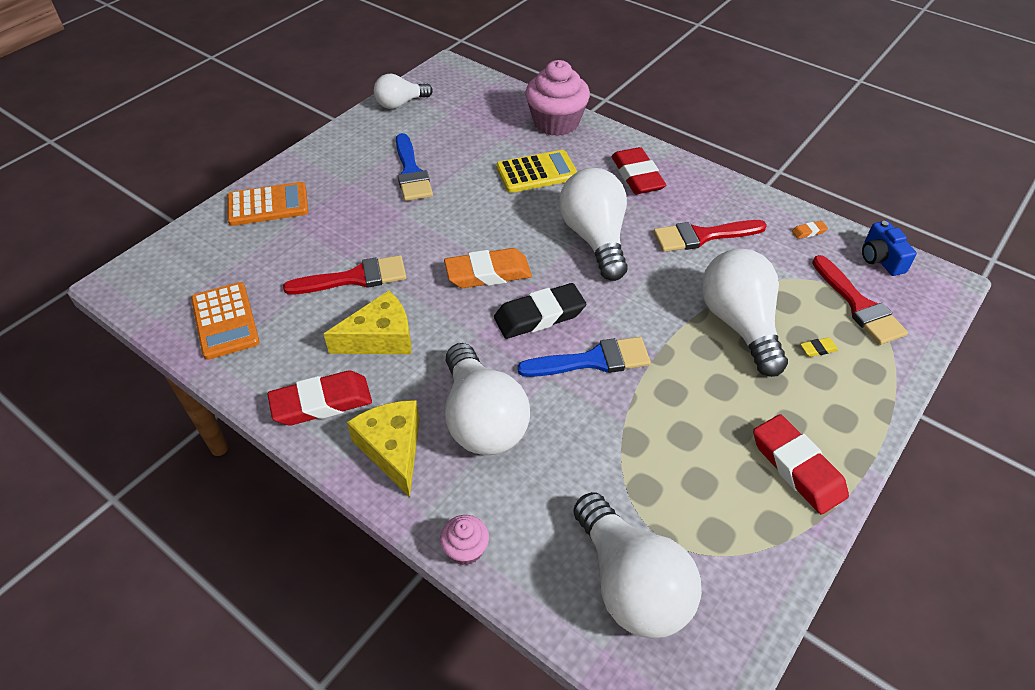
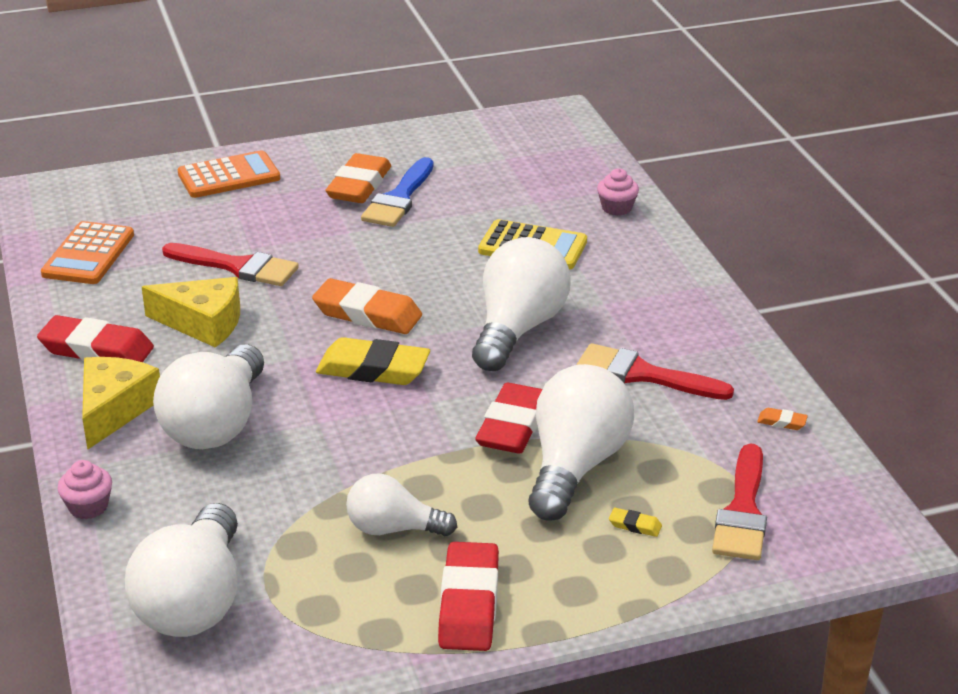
camera: 35 degrees right, 15 degrees down
orange calculator [227,182,309,226] -> orange calculator turned 45 degrees counterclockwise [178,150,280,198]
white light bulb [374,74,433,109] -> white light bulb moved to [346,473,457,536]
black eraser [494,283,586,339] -> yellow eraser [316,337,430,385]
blue brush [517,337,651,377] -> none
pink cupcake [525,60,590,136] -> pink cupcake [597,168,639,216], size x0.48
red eraser [611,147,666,194] -> red eraser moved to [475,383,542,454]
blue camera [862,221,917,276] -> none
none -> orange eraser [325,153,391,203]

